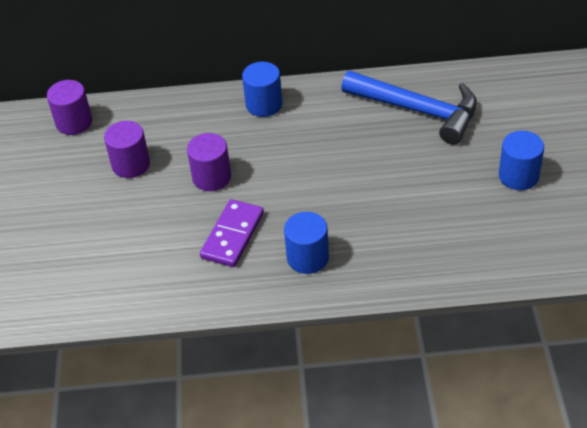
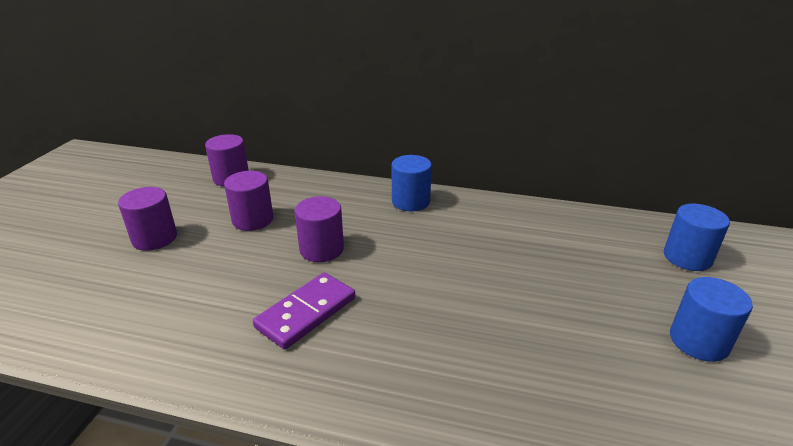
camera: 15 degrees right, 15 degrees down
blue cylinder [284,212,329,274] -> blue cylinder moved to [664,204,730,271]
blue hammer [341,71,477,145] -> none
none -> purple cylinder [118,187,177,251]

